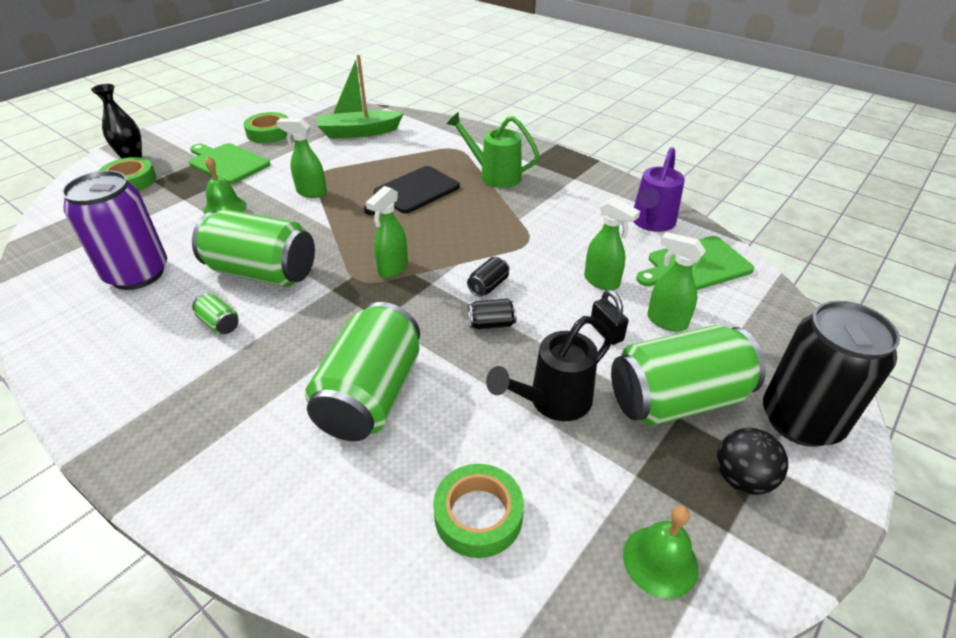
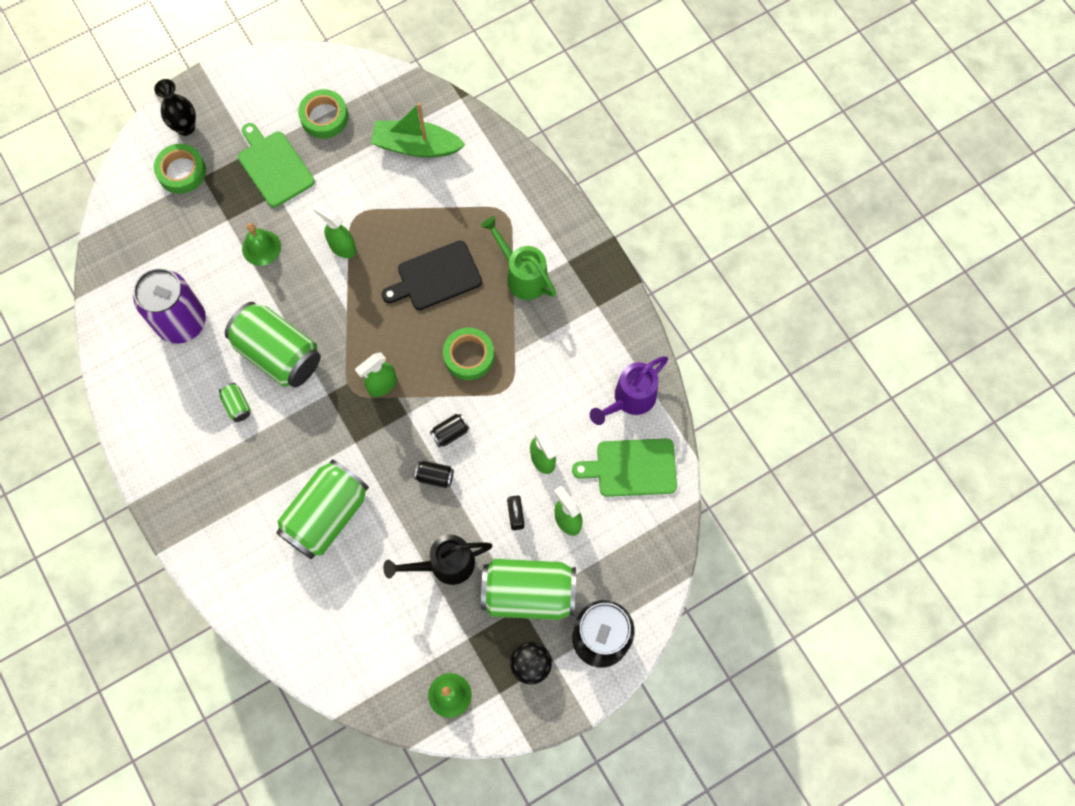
camera: 20 degrees right, 30 degrees up
green tape [433,464,524,558] -> green tape moved to [443,328,494,380]

